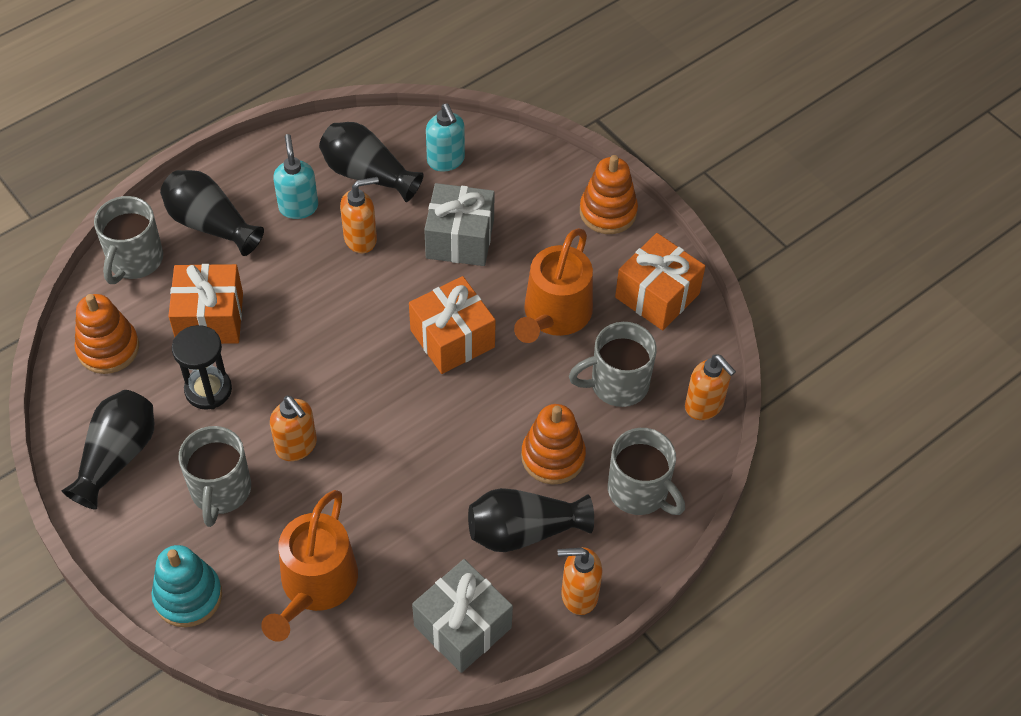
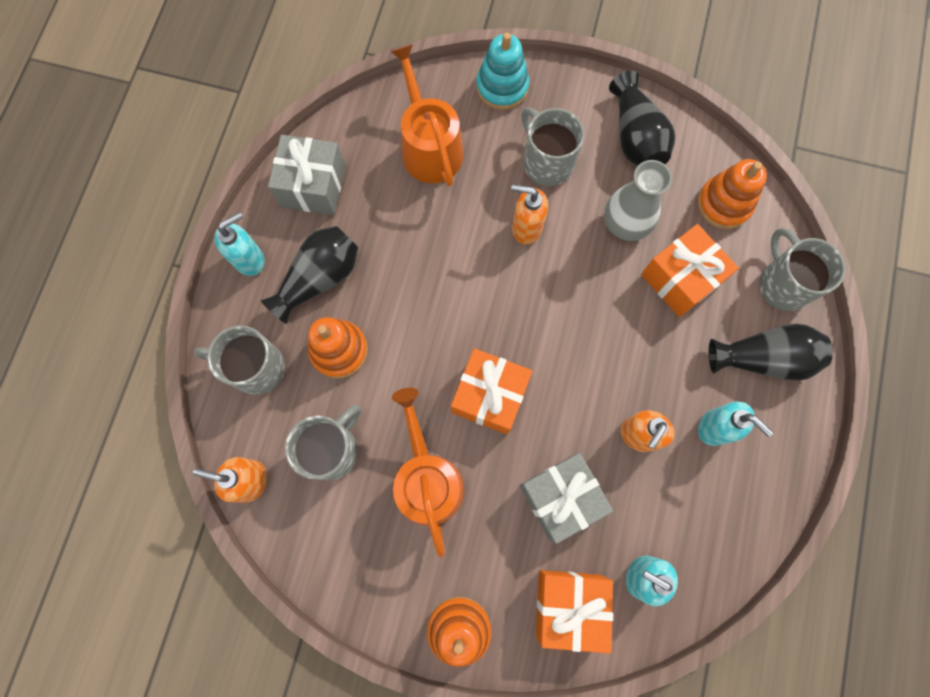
camera: 145 degrees right, 20 degrees up
black hourglass [172,325,232,410] -> grey vase [604,160,672,241]
black vase [319,122,423,202] -> none
orange soap dispenser [558,547,602,615] -> turquoise soap dispenser [214,212,265,276]
orange gift [615,233,705,330] -> orange gift moved to [536,570,613,654]

